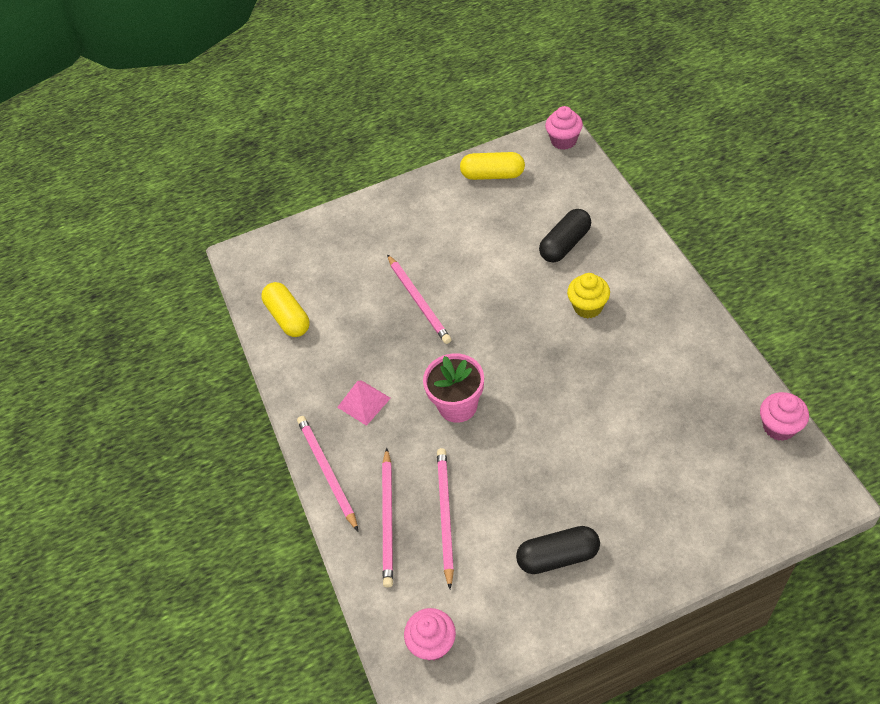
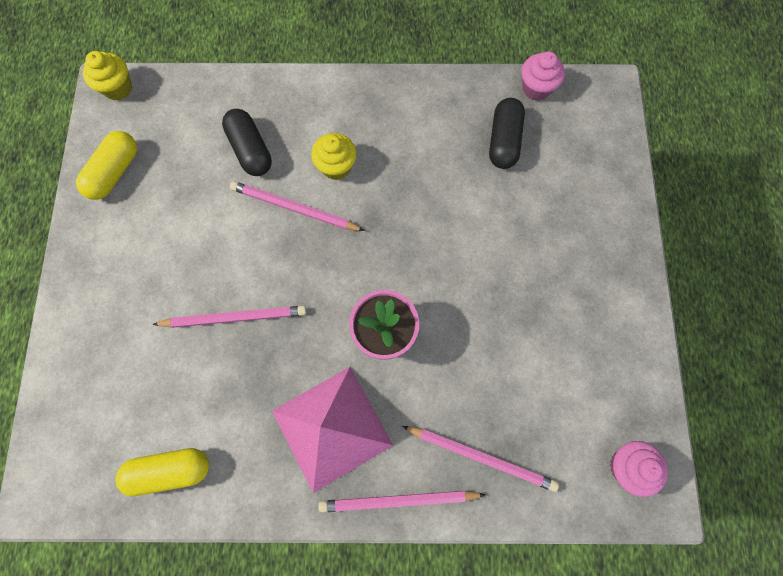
camera: 75 degrees left, 20 degrees up
pink pyramid [337,380,391,426] -> pink pyramid [272,367,393,493], size x2.03
pink pencil [437,448,454,589] -> pink pencil moved to [230,181,365,231]
black capsule [516,526,600,574] -> black capsule moved to [489,98,525,169]
pink cupcake [545,106,583,150] -> yellow cupcake [83,51,132,100]

